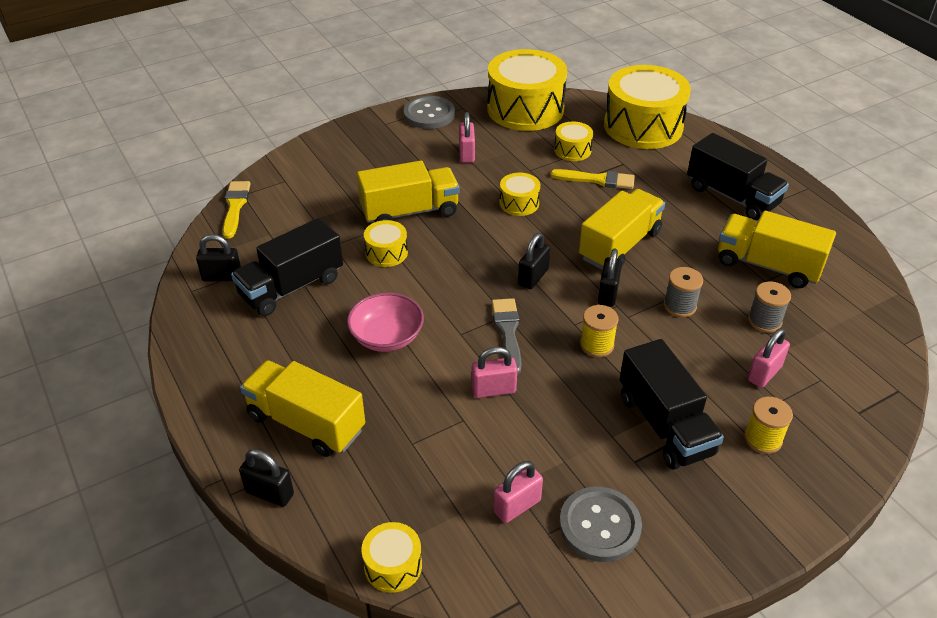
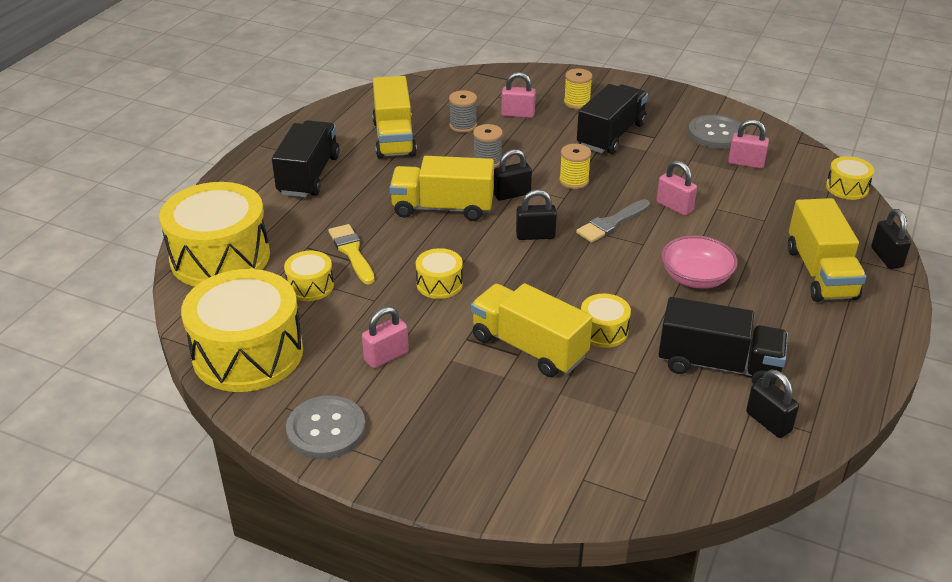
camera: 125 degrees left, 5 degrees down
yellow brush [222,181,251,239] -> none

